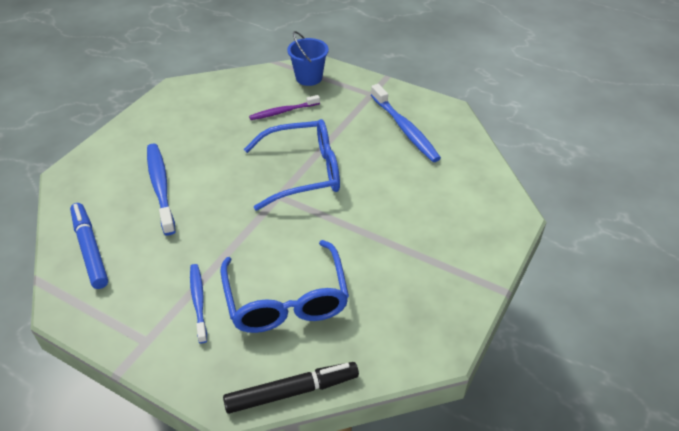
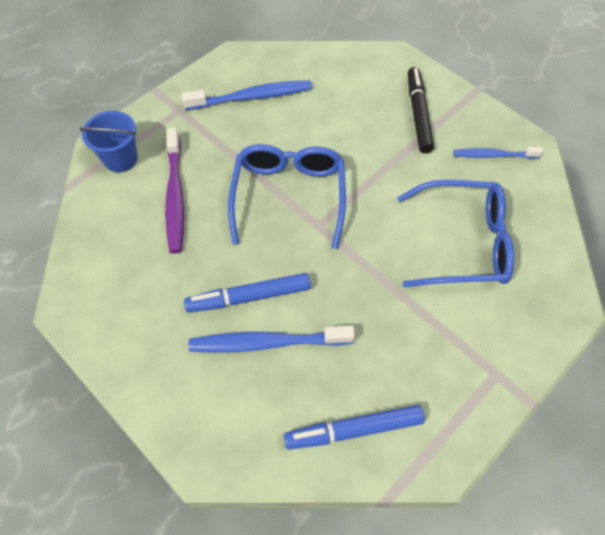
camera: 75 degrees left, 15 degrees up
blue toothbrush [190,264,207,343] -> blue toothbrush moved to [453,147,543,159]
black marker [223,362,359,414] -> black marker moved to [408,67,434,153]
purple toothbrush [249,95,320,120] -> purple toothbrush [165,127,184,253], size x1.59
none -> blue marker [184,273,311,313]

